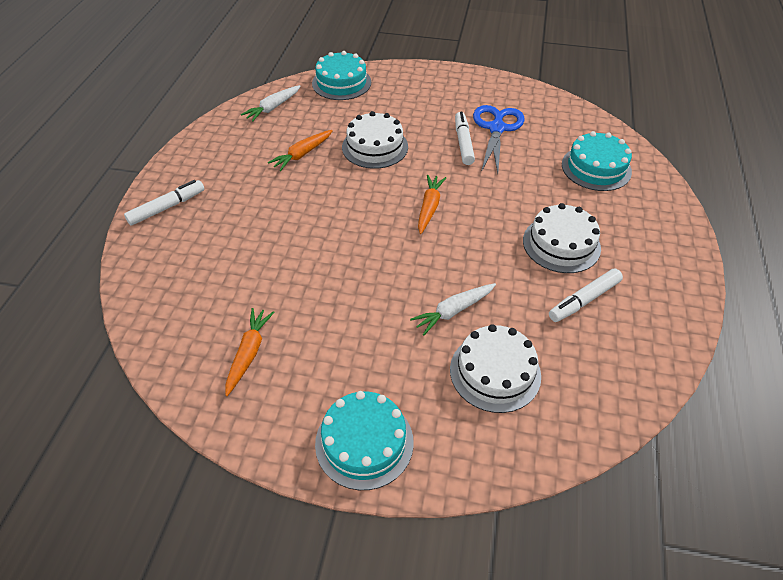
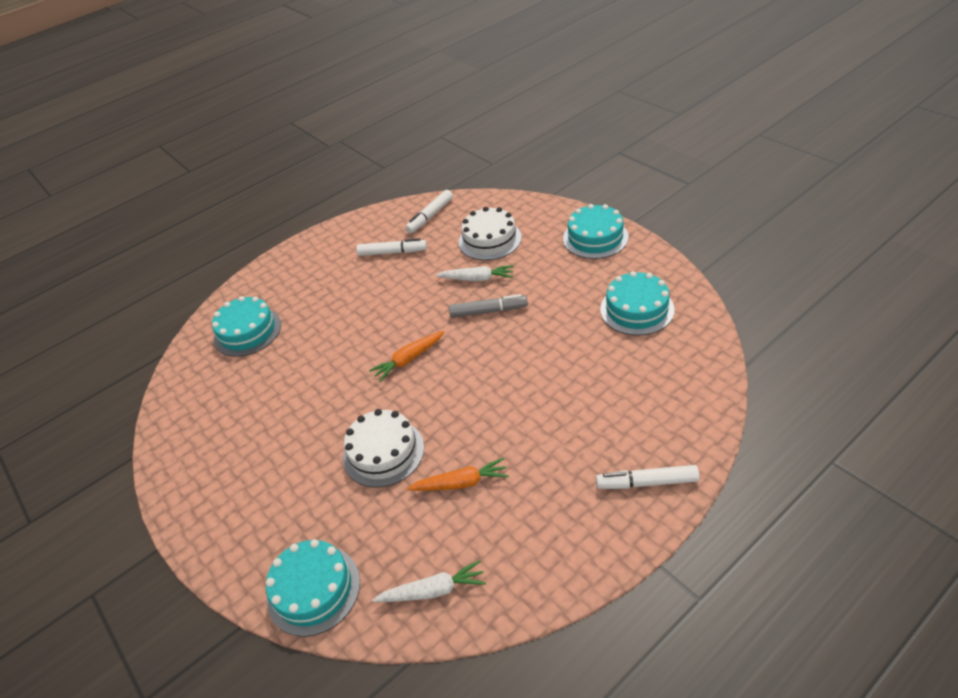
camera: 135 degrees left, 5 degrees down
orange carrot [225,308,275,396] -> turquoise cake [600,271,674,335]
white marker [455,111,475,165] -> white marker moved to [405,190,453,233]
blue scissors [473,105,525,173] -> none
white cake [523,203,601,273] -> none
none -> grey marker [449,294,528,318]

